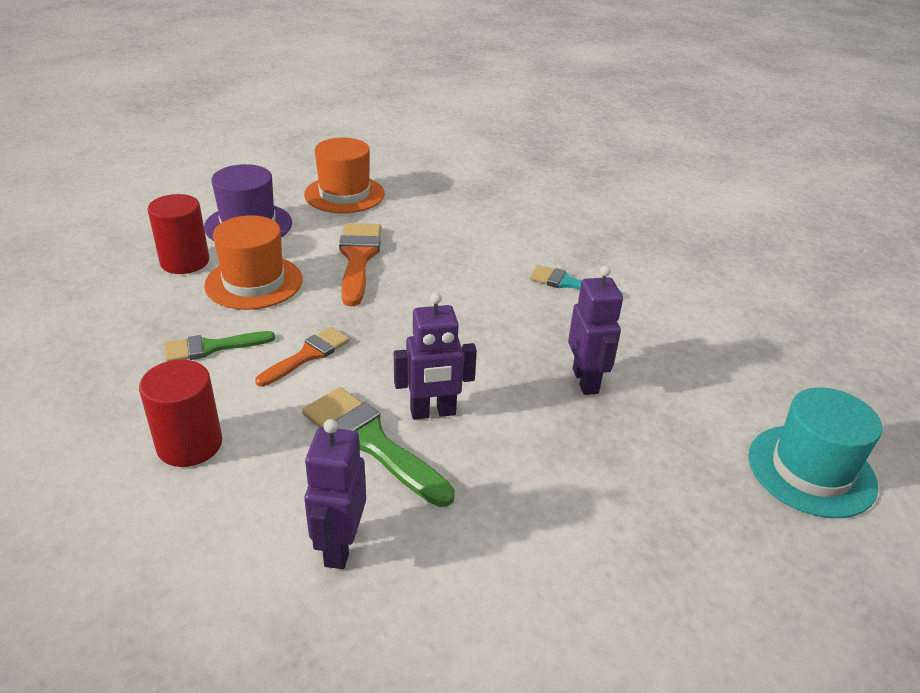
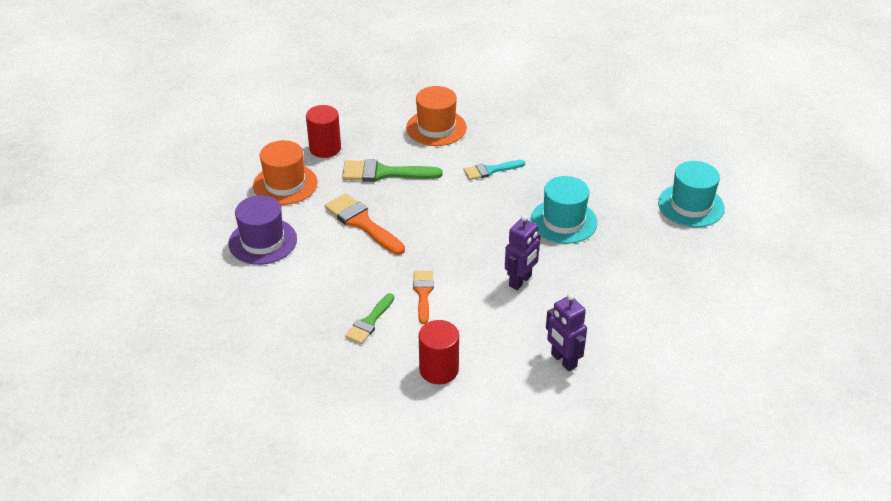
camera: 40 degrees left, 5 degrees up
red cylinder [147,194,209,274] -> red cylinder moved to [306,105,341,158]
orange hat [204,215,303,310] -> orange hat moved to [406,86,467,146]
green brush [302,387,455,507] -> green brush moved to [342,159,443,182]
purple robot [568,266,623,395] -> turquoise hat [530,176,597,244]

